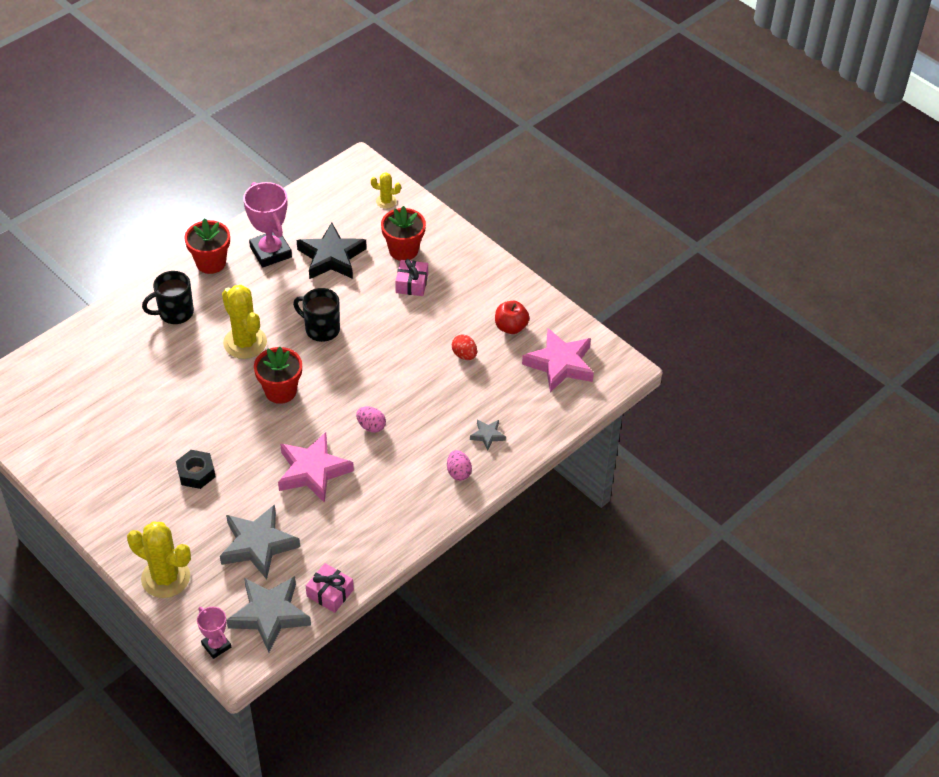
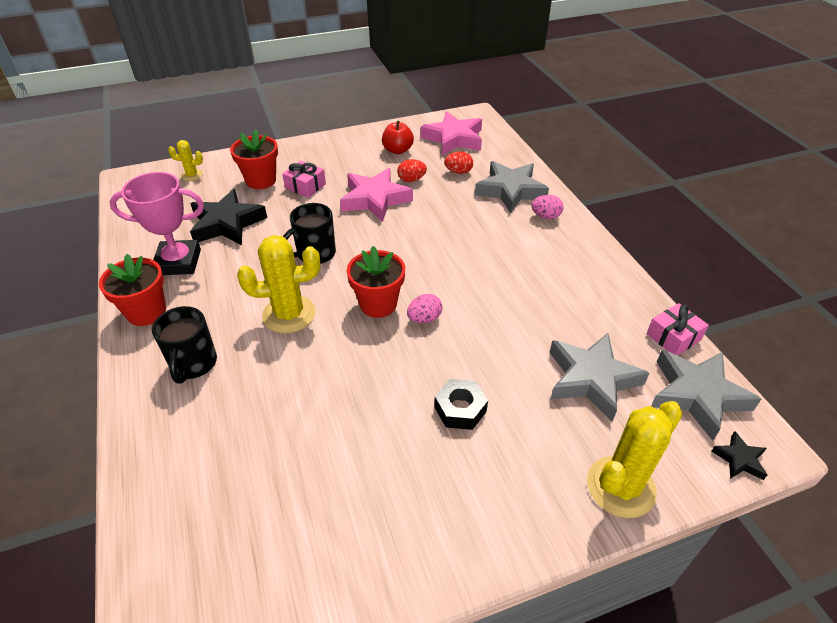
camera: 65 degrees left, 5 degrees down
pink trophy [197,607,231,659] -> black star [711,431,768,480]
pink star [278,432,354,503] -> pink star moved to [340,168,413,222]
pink egg [356,407,386,433] -> pink egg moved to [407,294,443,323]
yellow cactus [371,172,401,209] -> yellow cactus turned 60 degrees clockwise [168,140,203,181]
grey star [470,419,506,450] -> grey star [475,161,549,213], size x2.11
none -> red egg [444,151,473,174]

